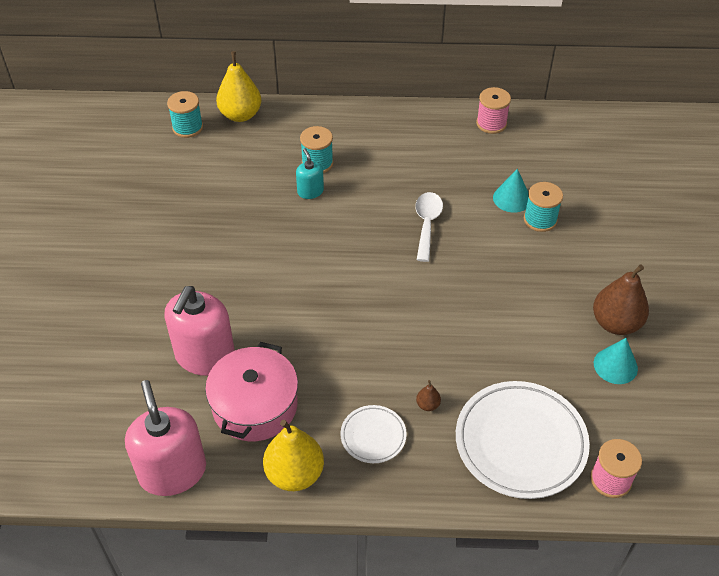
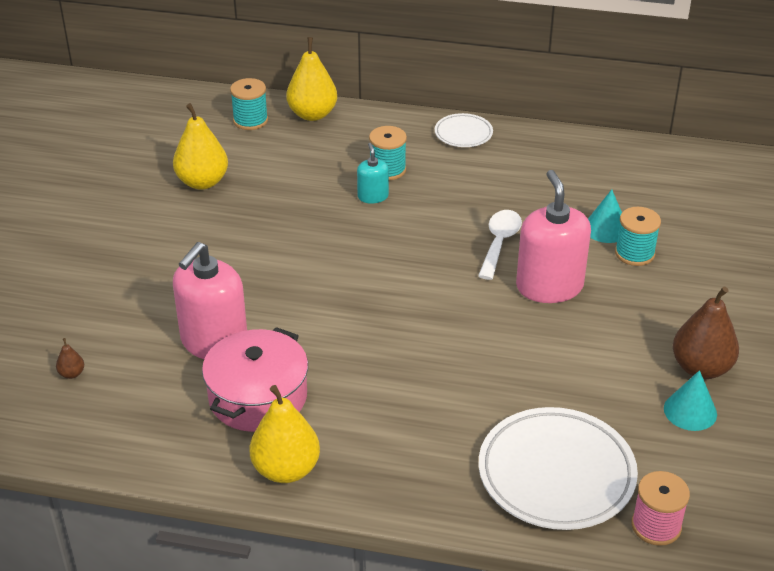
camera: 10 degrees right, 10 degrees down
pink soap dispenser [125,380,206,496] -> pink soap dispenser moved to [516,170,591,303]
white plate [340,405,407,463] -> white plate moved to [435,113,493,147]
brown pear [416,380,441,411] -> brown pear moved to [56,338,84,379]
pink spool [476,87,511,134] -> none
none -> yellow pear [173,103,228,190]

